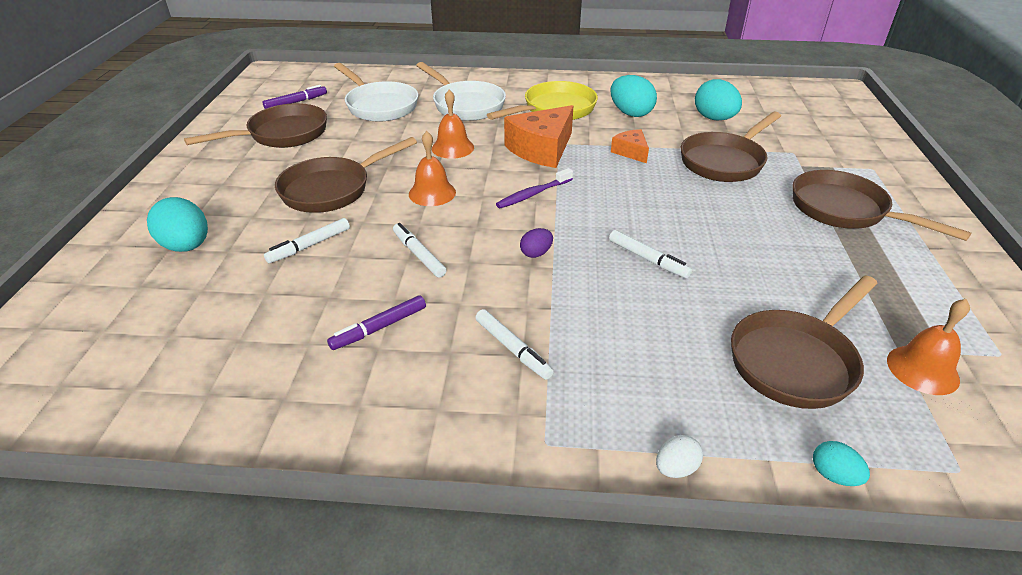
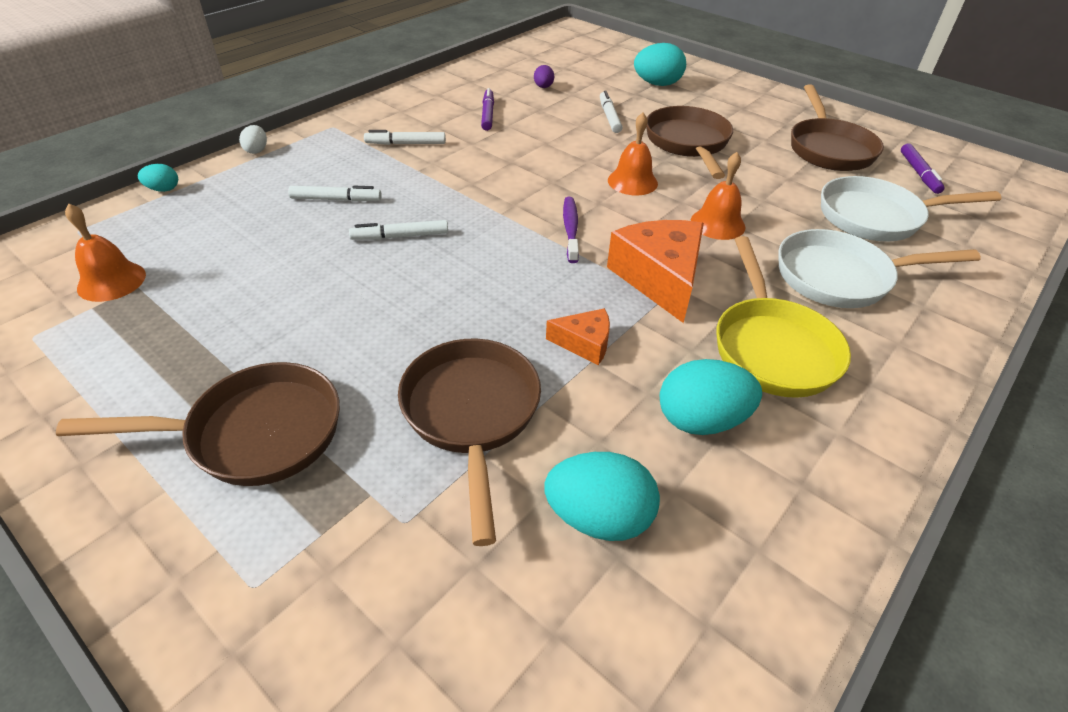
camera: 125 degrees right, 5 degrees up
white marker [393,223,447,278] -> white marker moved to [288,186,382,202]
purple egg [520,228,553,258] -> purple egg moved to [534,65,554,88]
brown pan [731,275,878,409] -> none

